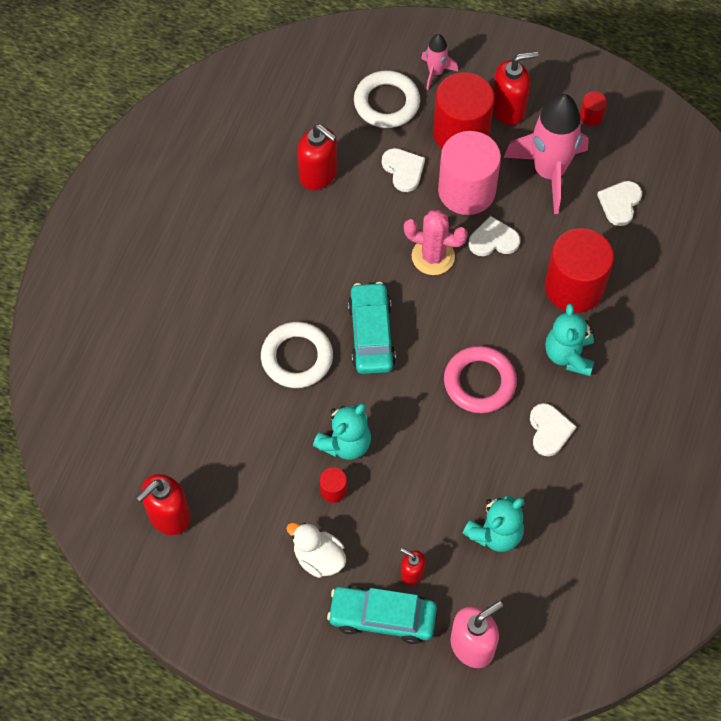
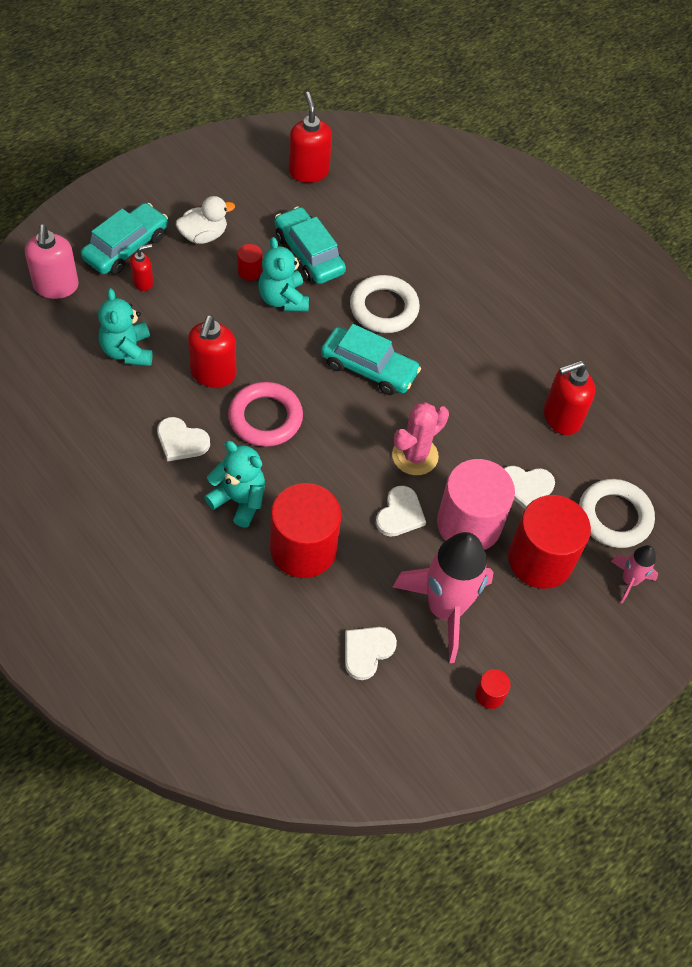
camera: 115 degrees right, 5 degrees down
red soap dispenser [493,51,539,125] -> red soap dispenser moved to [188,315,237,387]
white heart [597,181,642,226] -> white heart turned 105 degrees counterclockwise [345,627,397,680]
none -> turquoise car [274,206,346,284]

